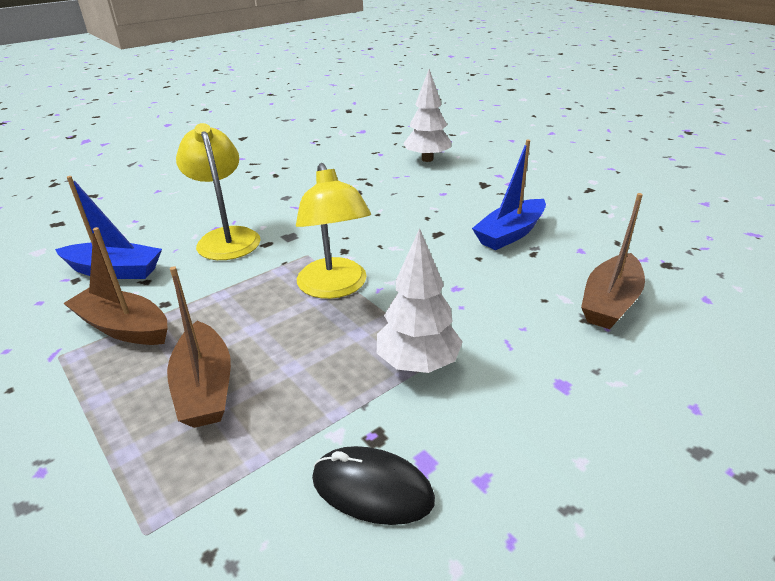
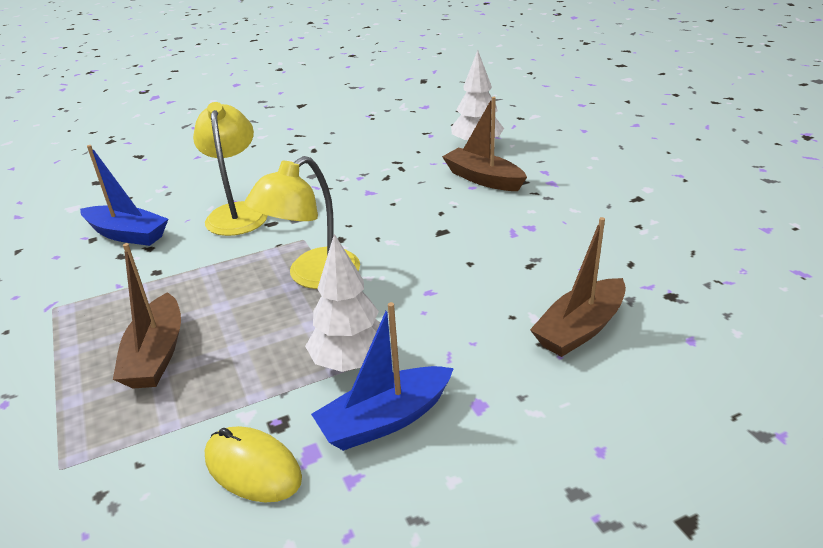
camera: 15 degrees right, 0 degrees up
brown boat [63,227,168,345] -> brown boat moved to [442,97,527,191]
yellow lamp [296,163,371,299] -> yellow lamp turned 45 degrees clockwise [244,156,360,289]
black mouse [312,446,435,525] -> yellow mouse [205,426,302,503]
blue boat [472,140,546,250] -> blue boat moved to [311,302,454,451]

